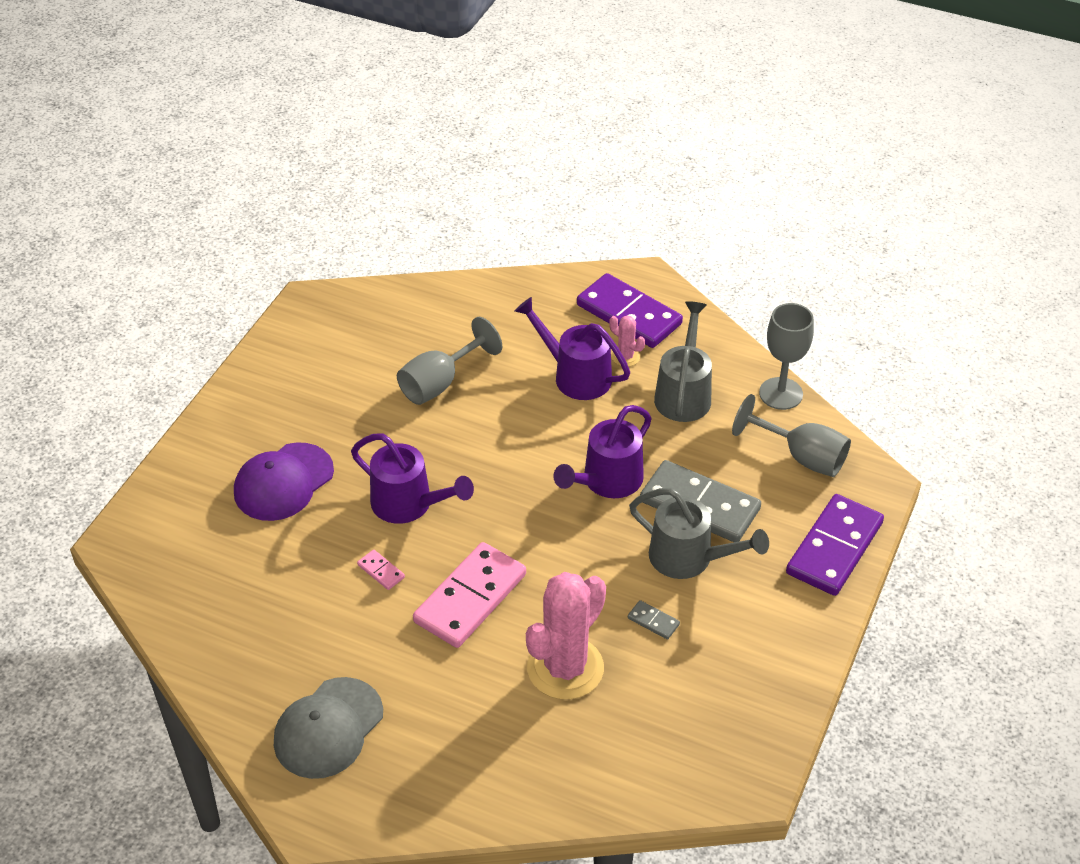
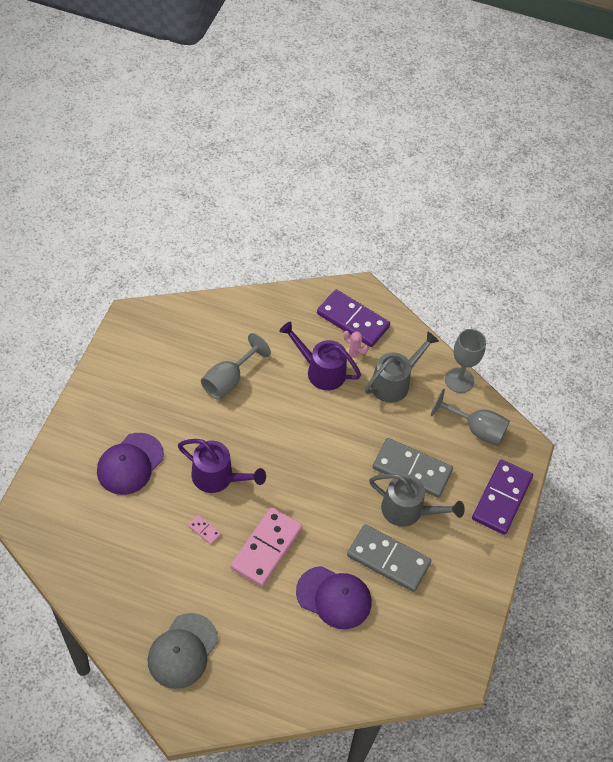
camera: 10 degrees left, 10 degrees up
pink cactus [526,572,606,699] -> purple cap [296,566,371,629]
purple watering can [553,405,652,498] -> none
grey domino [628,600,680,639] -> grey domino [347,524,431,592], size x2.44
grey watering can [654,301,712,422] -> grey watering can turned 45 degrees clockwise [365,331,439,403]

